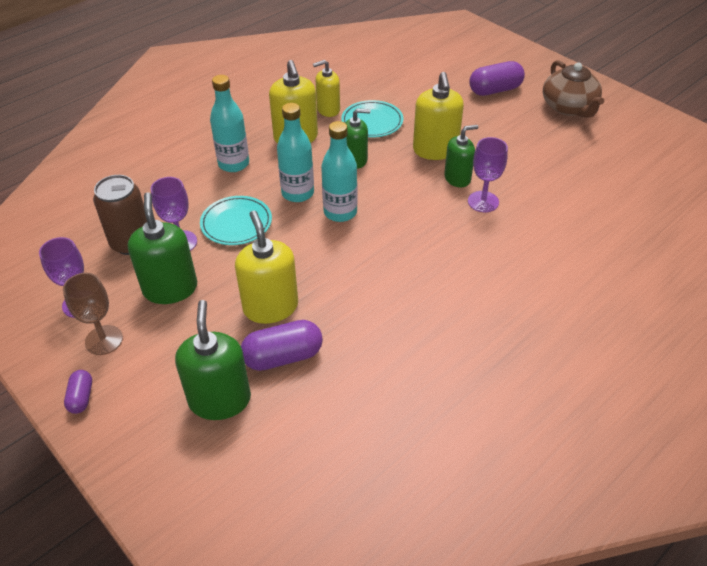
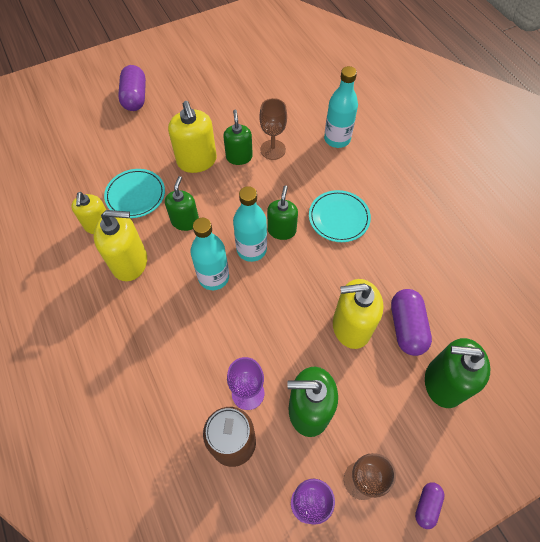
camera: 75 degrees left, 15 degrees up
purple capsule [64,370,92,414] -> purple capsule turned 75 degrees counterclockwise [415,482,445,529]
turquoise plate [200,196,272,245] -> turquoise plate moved to [309,190,371,242]
turquoise bottle [210,75,249,172] -> turquoise bottle moved to [324,66,358,148]
yellow soap dispenser [413,72,464,160] -> yellow soap dispenser turned 60 degrees clockwise [168,101,217,173]
purple goblet [468,137,508,212] -> brown goblet [259,98,287,160]
brown teapot [543,60,604,118] -> none
none -> green soap dispenser [267,185,298,240]

